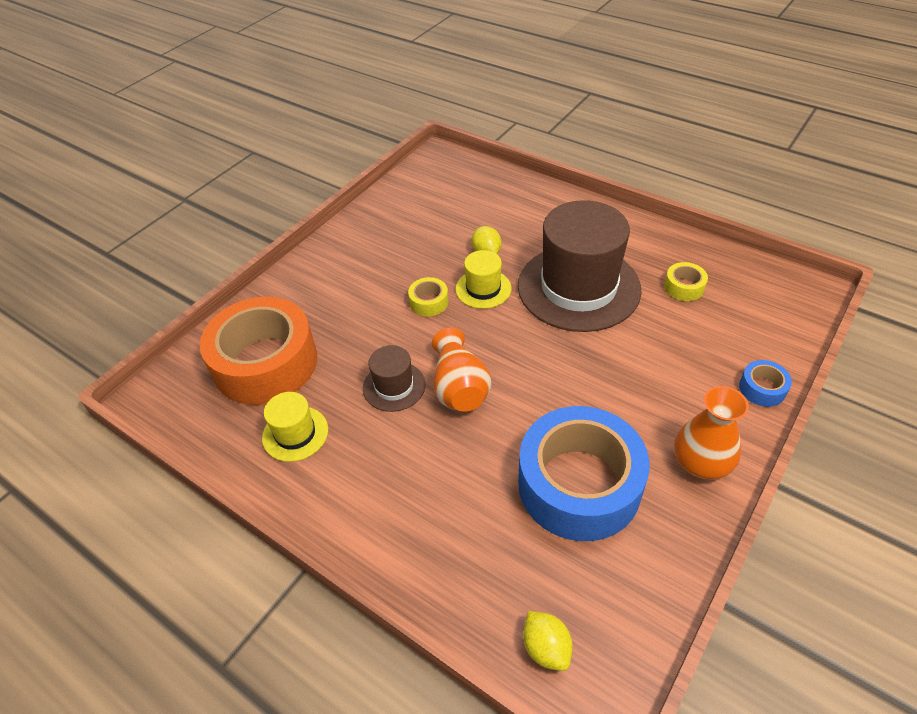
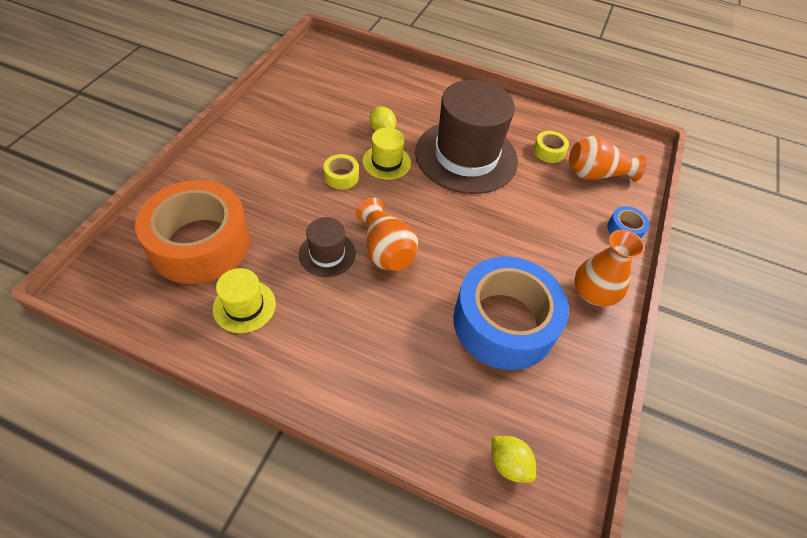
camera: 20 degrees left, 5 degrees up
none -> orange vase [569,136,647,182]

